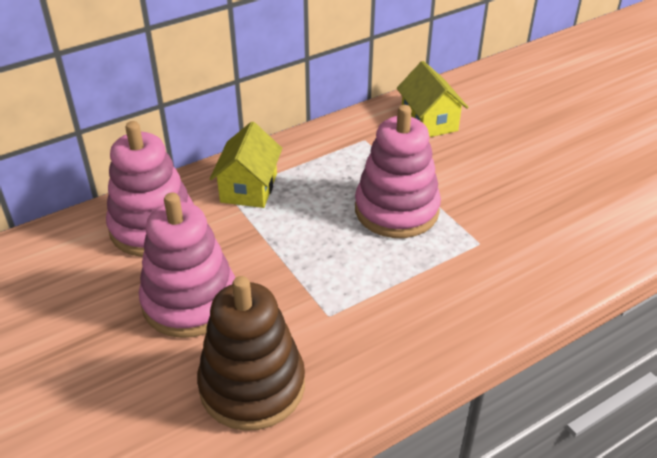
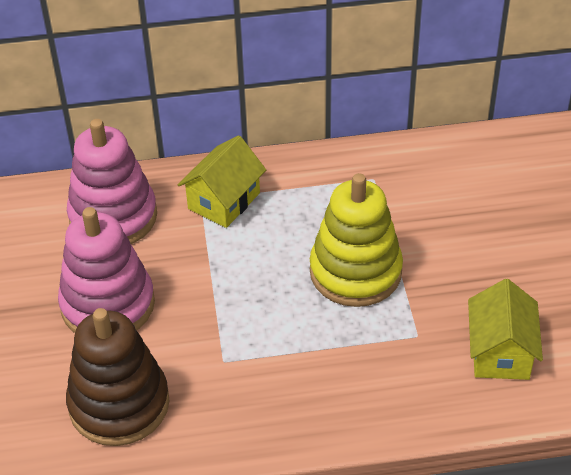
camera: 25 degrees right, 5 degrees up
pink stacking toy [355,105,441,238] -> yellow stacking toy [310,173,403,307]
yellow house [397,61,468,137] -> yellow house moved to [468,279,543,380]

